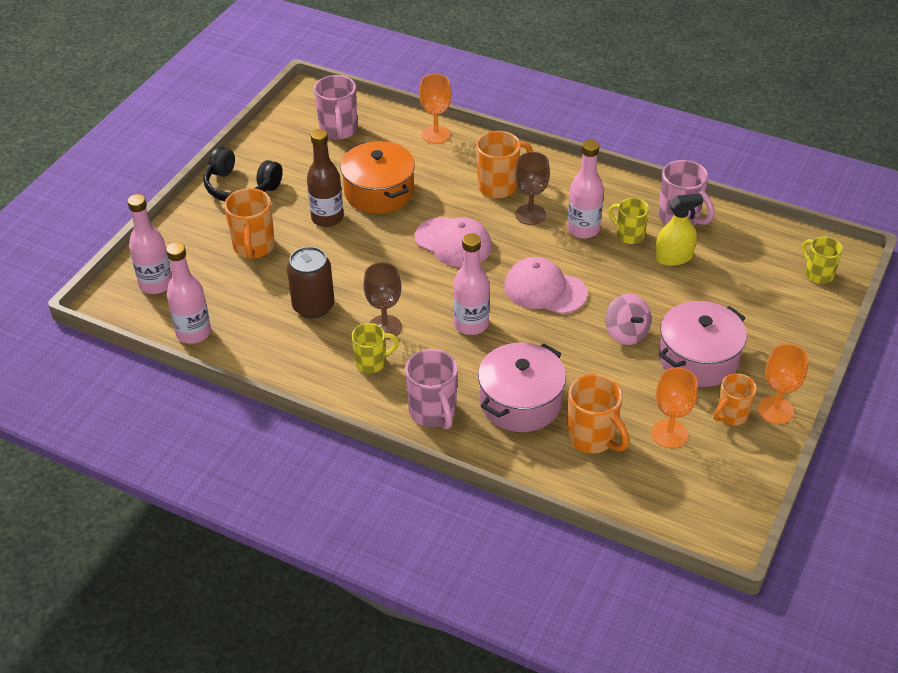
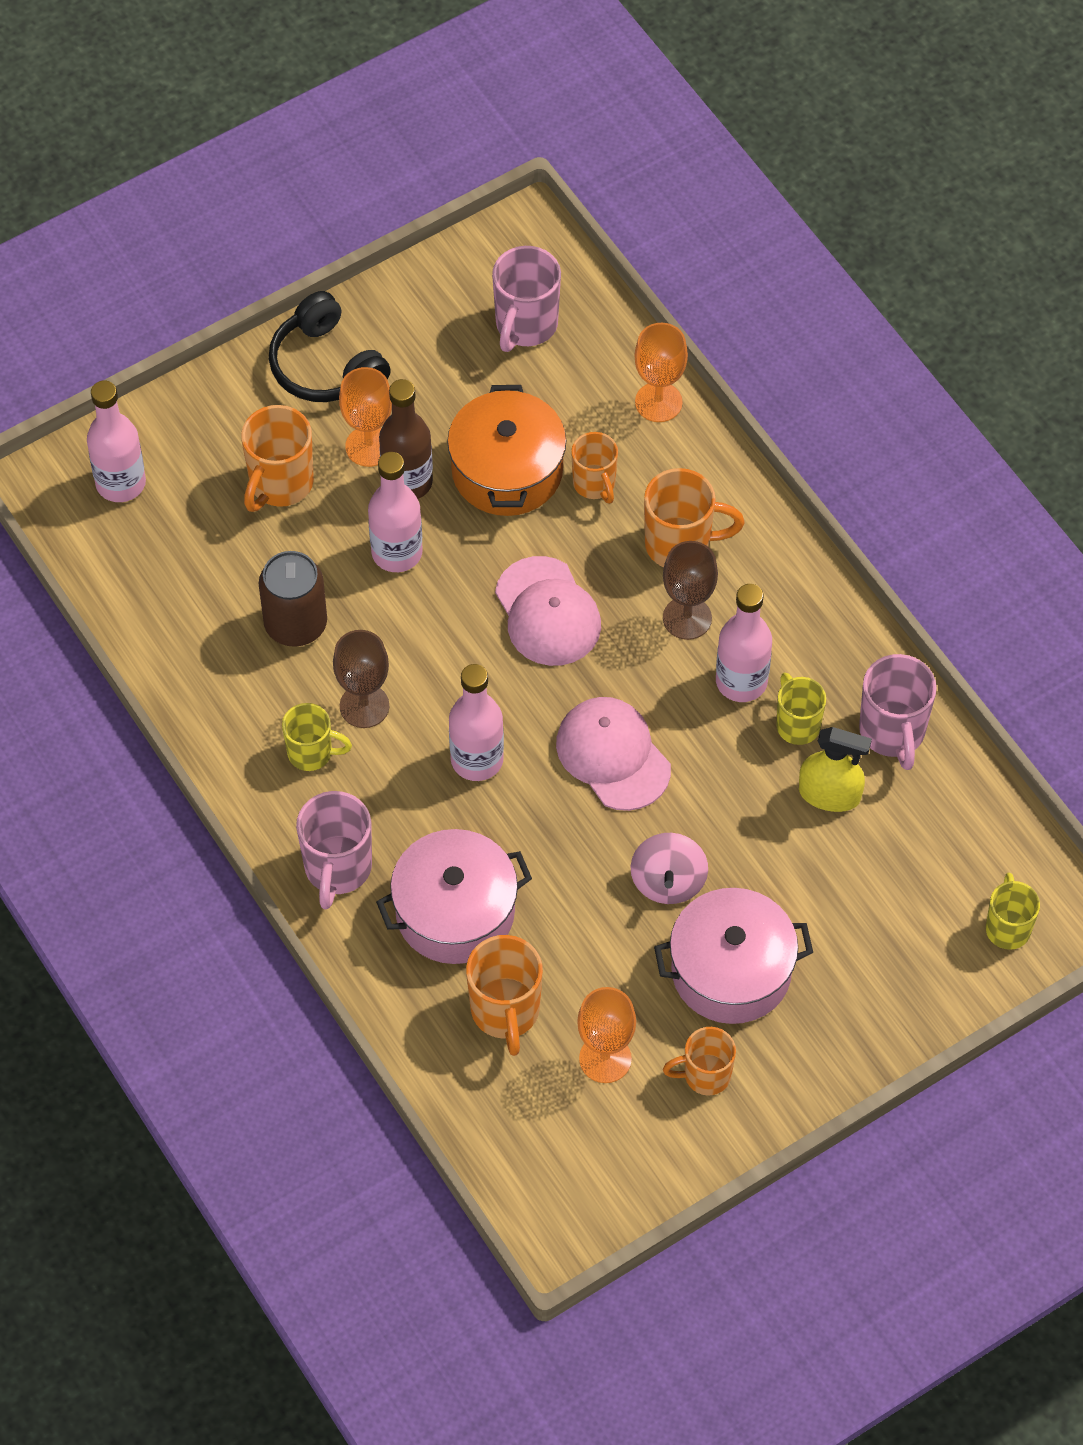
camera: 30 degrees right, 15 degrees up
pink bottle [166,242,211,344] -> pink bottle moved to [368,452,423,572]
orange goblet [758,344,809,424] -> orange goblet moved to [339,367,392,467]
none -> orange mug [571,432,618,504]

